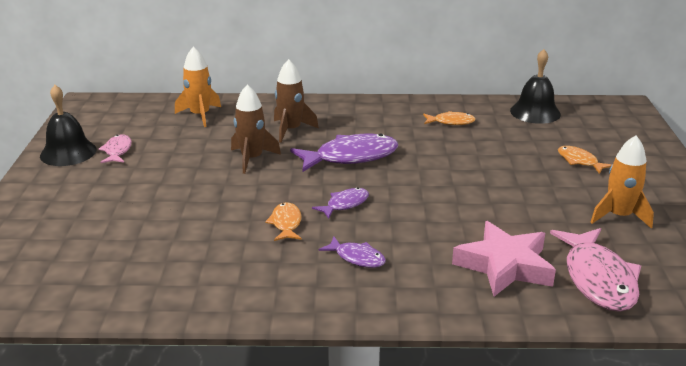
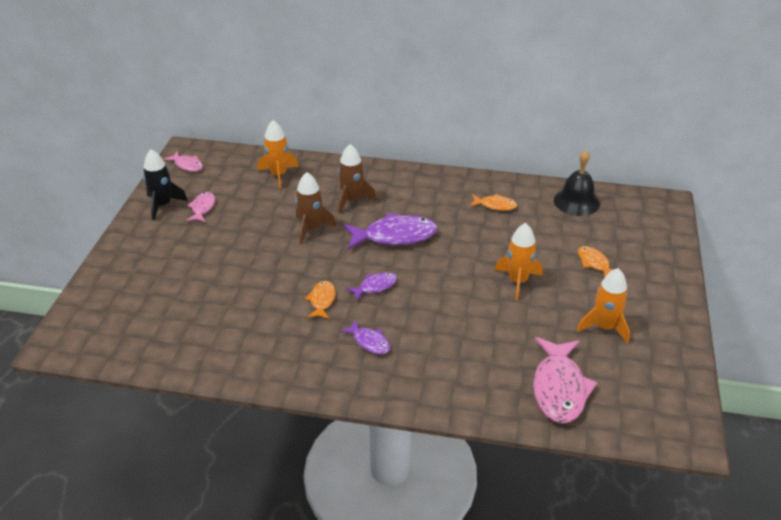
camera: 10 degrees right, 10 degrees up
black bell [40,85,97,166] -> black rocket [143,149,188,220]
pink star [452,221,556,296] -> none
none -> pink fish [164,151,203,172]
none -> orange rocket [495,223,543,300]

